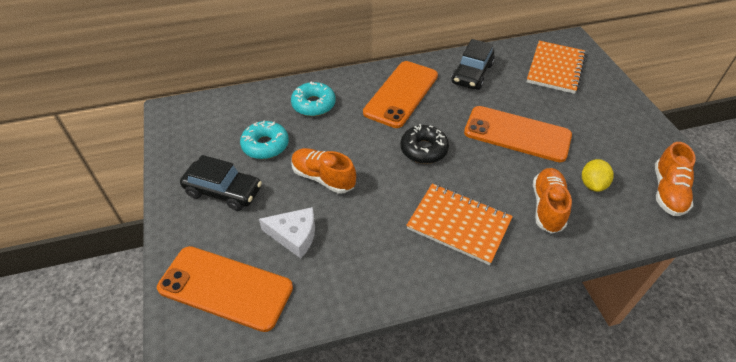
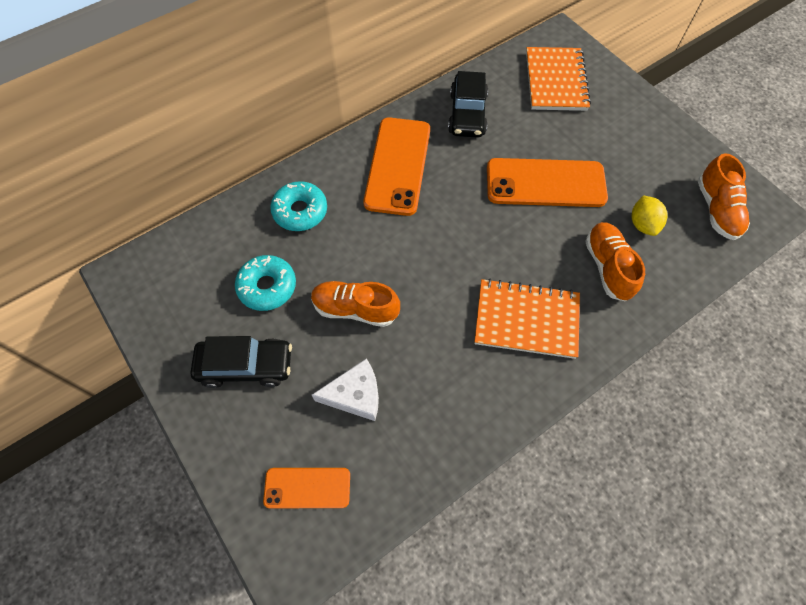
camera: 20 degrees left, 15 degrees up
orange phone [157,246,293,332] -> orange phone [263,468,350,508], size x0.56
black donut [400,124,449,164] -> none

